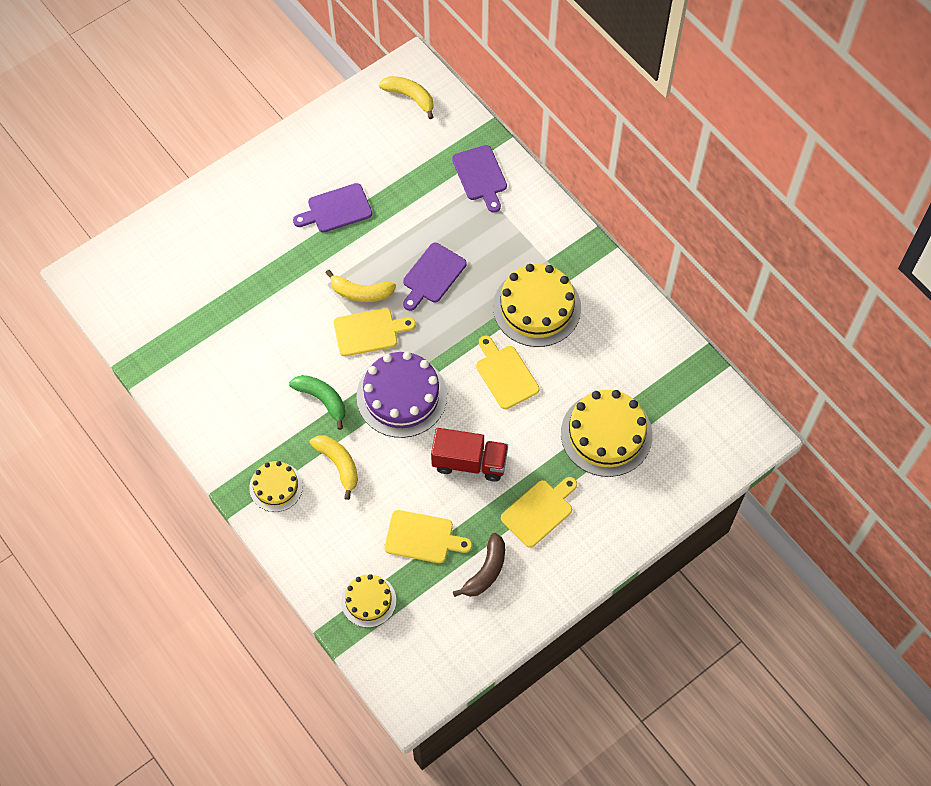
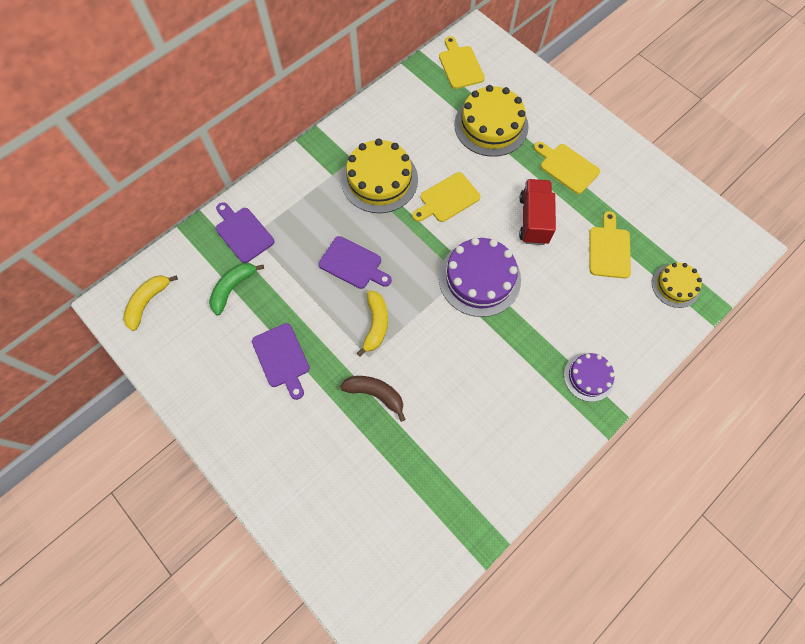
camera: 95 degrees left, 5 degrees up
yellow cake [249,461,303,512] -> purple cake [564,353,615,402]
green banana [289,375,345,430] -> green banana moved to [209,263,264,315]
yellow banana [310,435,358,500] -> none
yellow cutting board [334,308,416,356] -> yellow cutting board moved to [439,36,485,89]
purple cutting board [452,145,507,213] -> purple cutting board turned 105 degrees counterclockwise [216,202,274,263]
brown banana [453,533,505,597] -> brown banana moved to [340,376,406,422]

